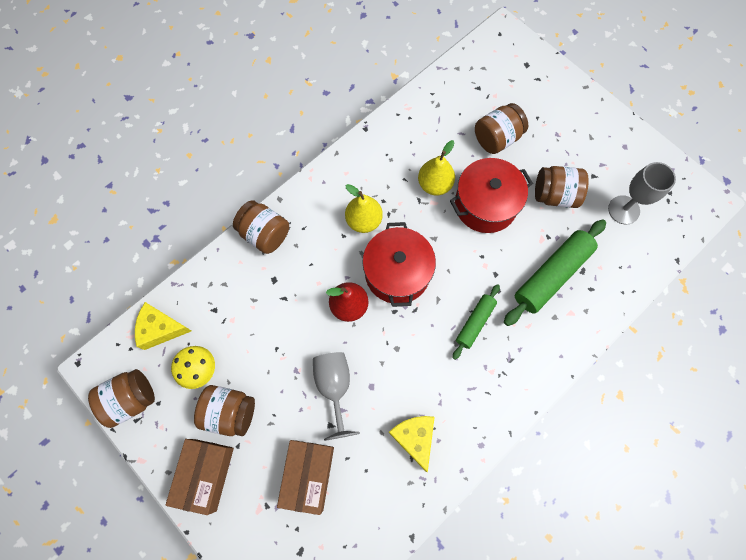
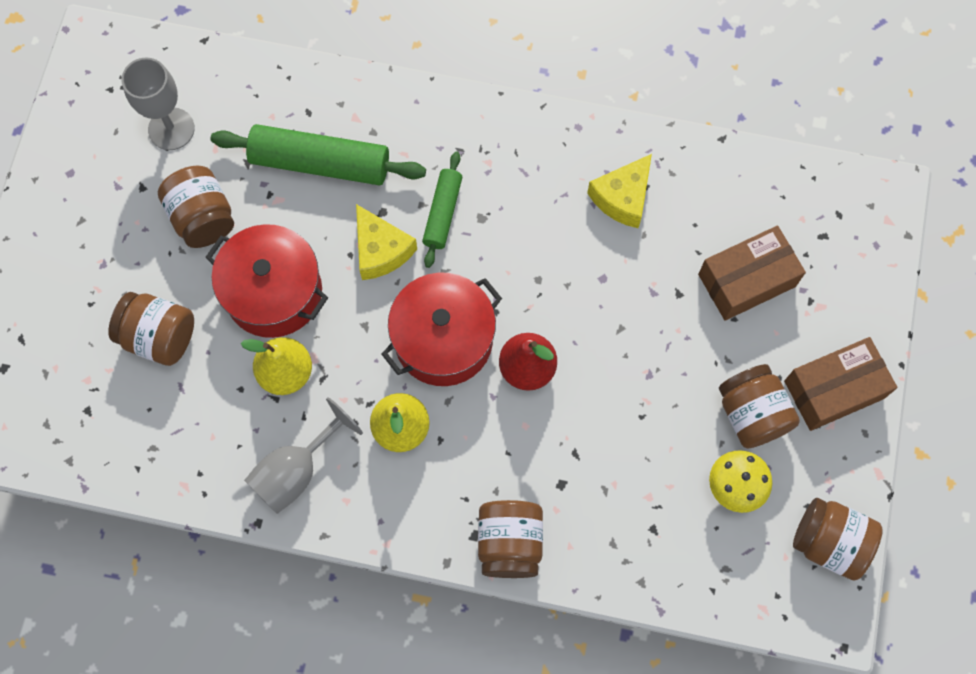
camera: 125 degrees left, 0 degrees up
yellow cheese [135,302,191,350] -> yellow cheese moved to [356,204,417,280]
grey goblet [313,352,360,441] -> grey goblet moved to [244,397,363,514]
green rolling pin [453,284,500,360] -> green rolling pin turned 75 degrees counterclockwise [422,152,462,268]

